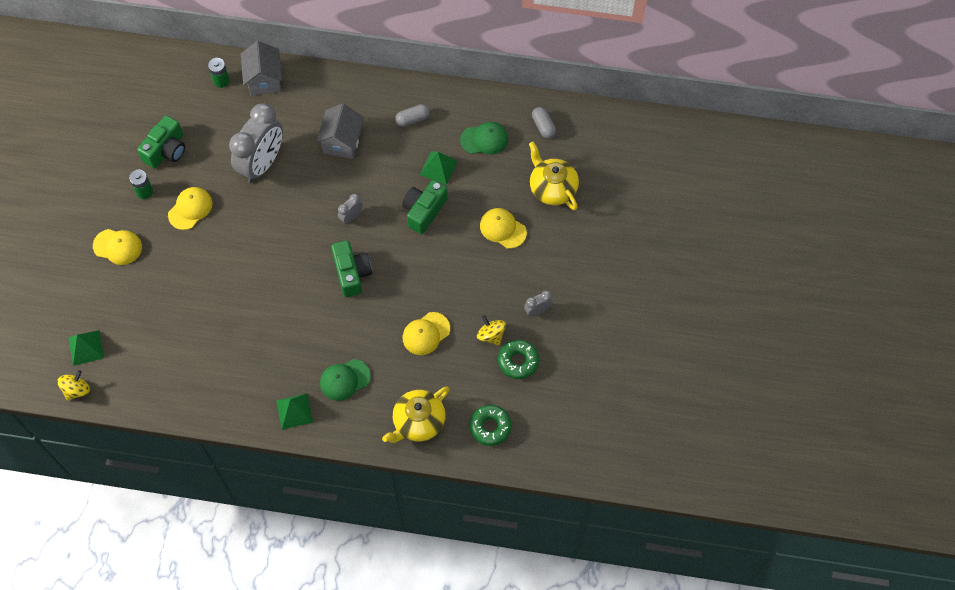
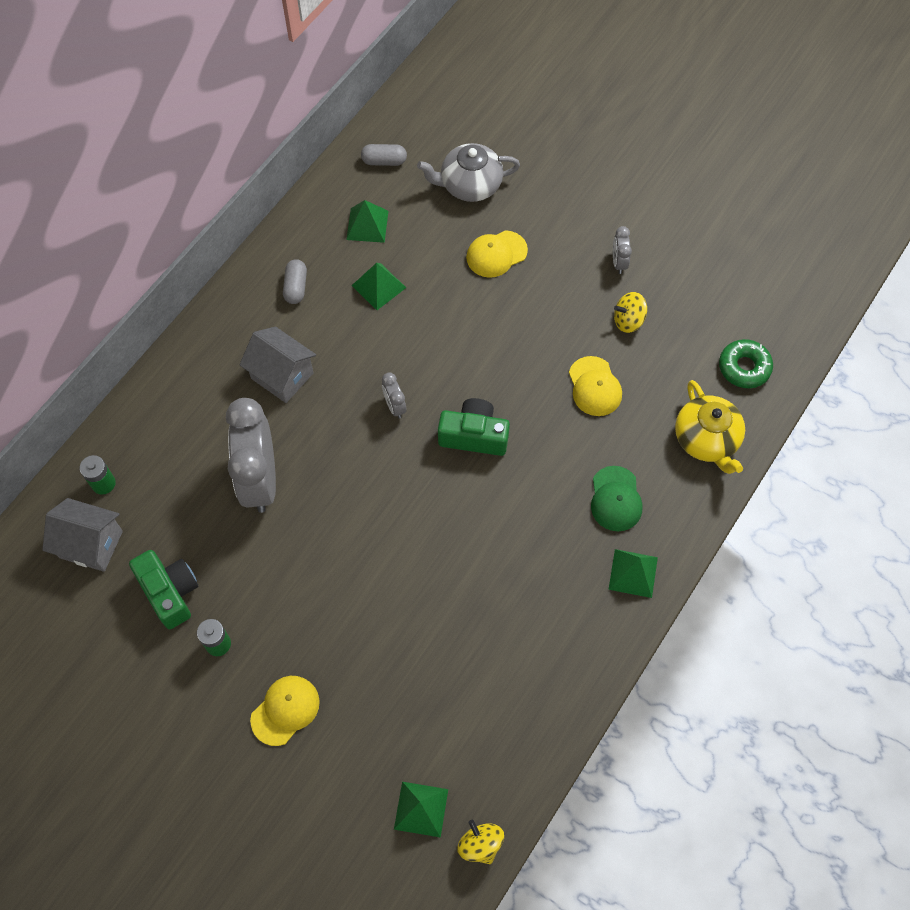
camera: 65 degrees left, 0 degrees up
yellow cap [168,187,212,230] -> none
grey clock [229,104,283,183] -> grey clock turned 150 degrees counterclockwise [226,398,276,513]
grey house [241,41,282,96] -> grey house moved to [42,498,123,572]
green camera [402,180,448,234] -> none
green cap [460,122,508,155] -> green pyramid [346,200,388,243]
green donut [498,340,539,379] -> none
yellow teapot [529,142,579,210] -> grey teapot [417,143,520,202]

